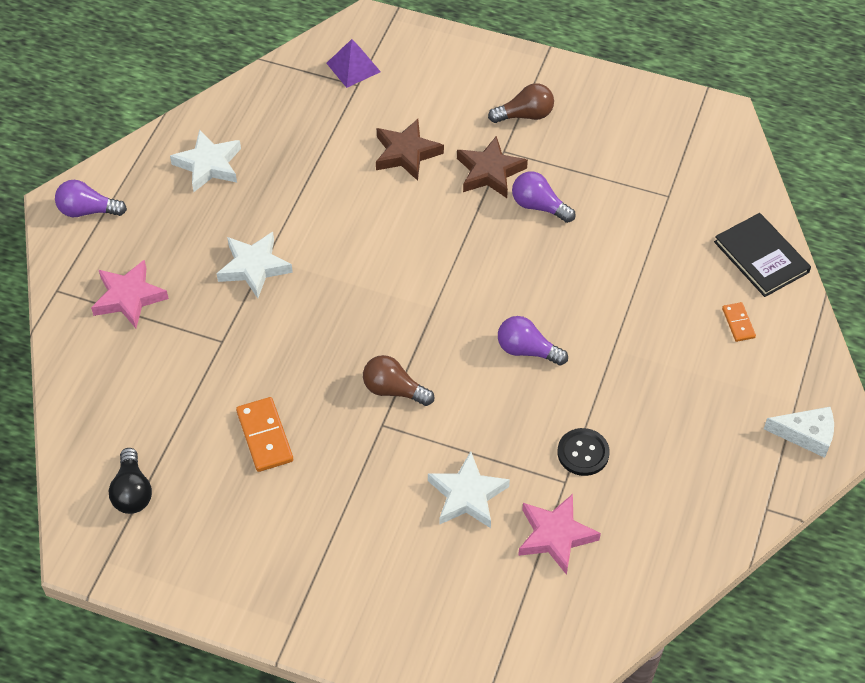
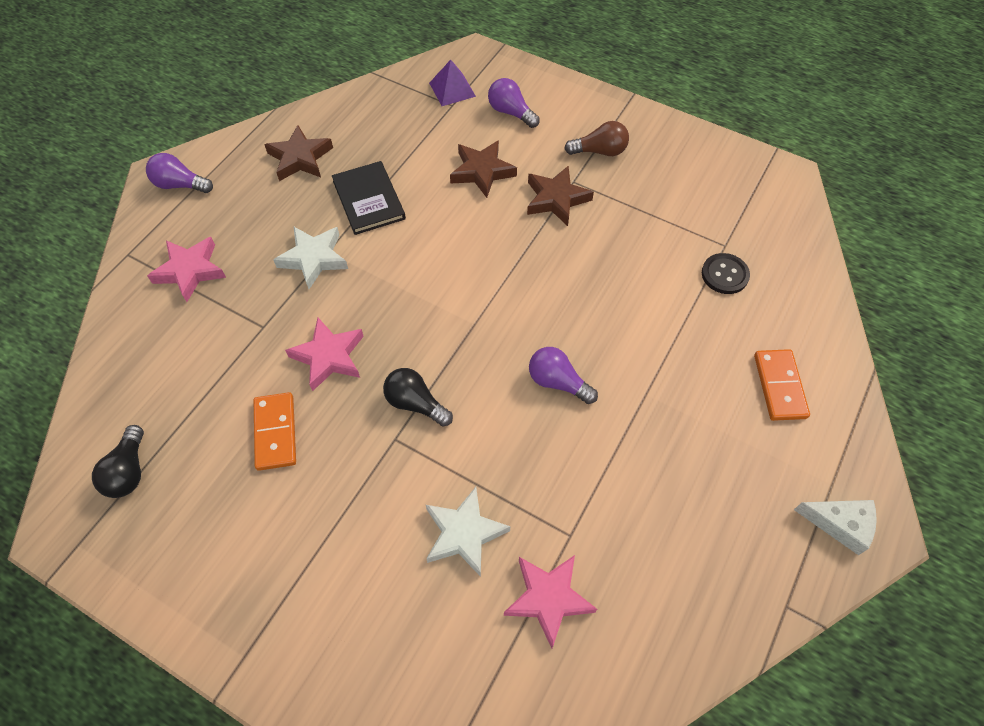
camera: 10 degrees right, 5 degrees up
white star [170,129,241,192] -> brown star [264,125,333,181]
brown light bulb [363,355,434,406] -> black light bulb [383,368,453,427]
purple light bulb [512,171,576,223] -> purple light bulb moved to [488,78,540,128]
black button [558,428,610,476] -> black button moved to [702,253,750,294]
black book [714,213,811,297] -> black book moved to [332,161,406,235]
orange domino [722,302,756,342] -> orange domino [754,349,810,421], size x1.71
none -> pink star [285,318,364,391]

